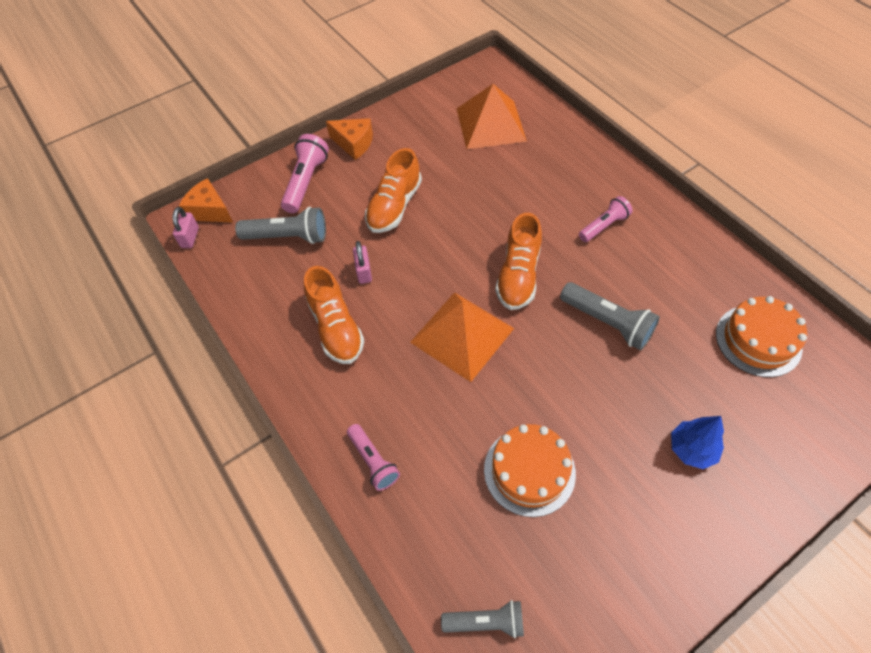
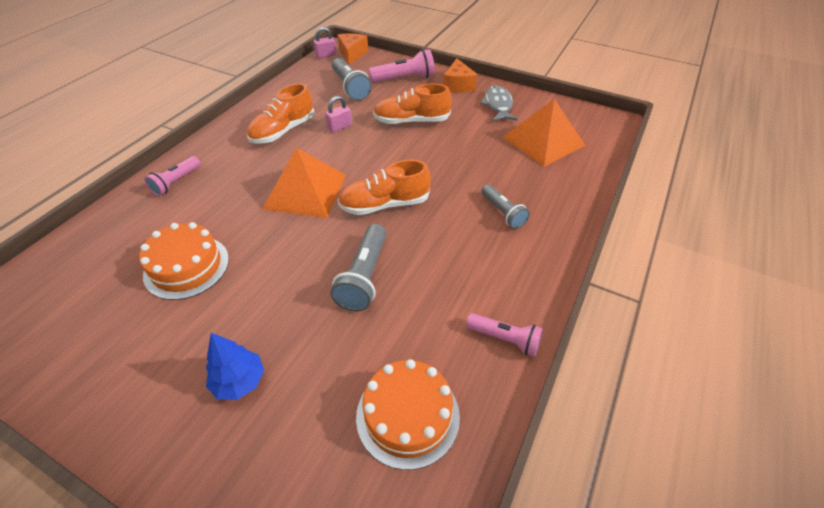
camera: 60 degrees right, 10 degrees down
grey flashlight [441,600,524,638] -> grey flashlight moved to [481,184,530,229]
pink flashlight [579,196,633,242] -> pink flashlight moved to [466,313,543,357]
none -> grey fish [480,86,518,121]

